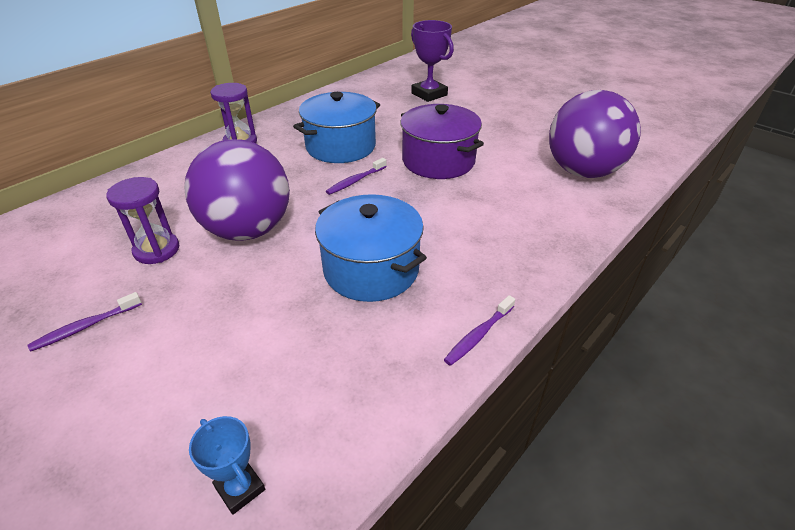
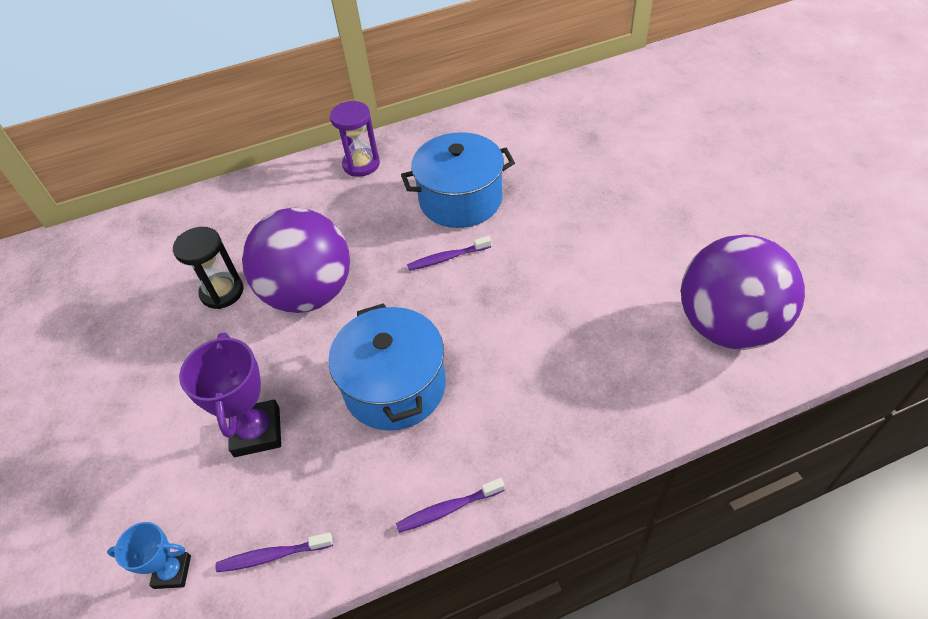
camera: 30 degrees right, 10 degrees up
purple toothbrush [27,292,142,351] -> purple toothbrush moved to [215,533,333,572]
purple hourglass [106,177,179,264] -> black hourglass [173,227,243,309]
blue trophy [189,416,265,515] -> blue trophy turned 75 degrees counterclockwise [107,522,191,589]
purple pot [400,104,484,179] -> none
purple trophy [411,20,454,102] -> purple trophy moved to [179,332,281,457]

